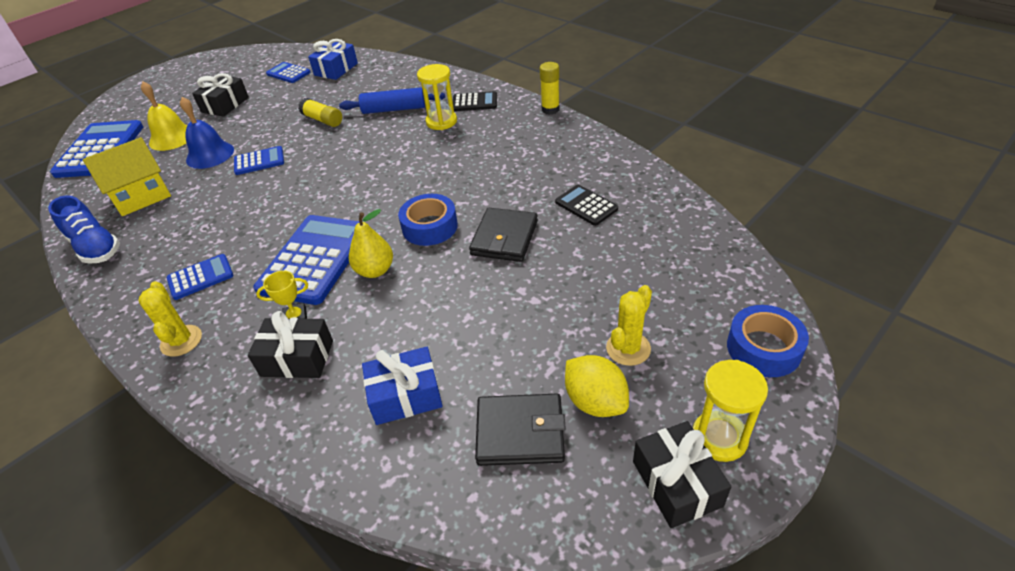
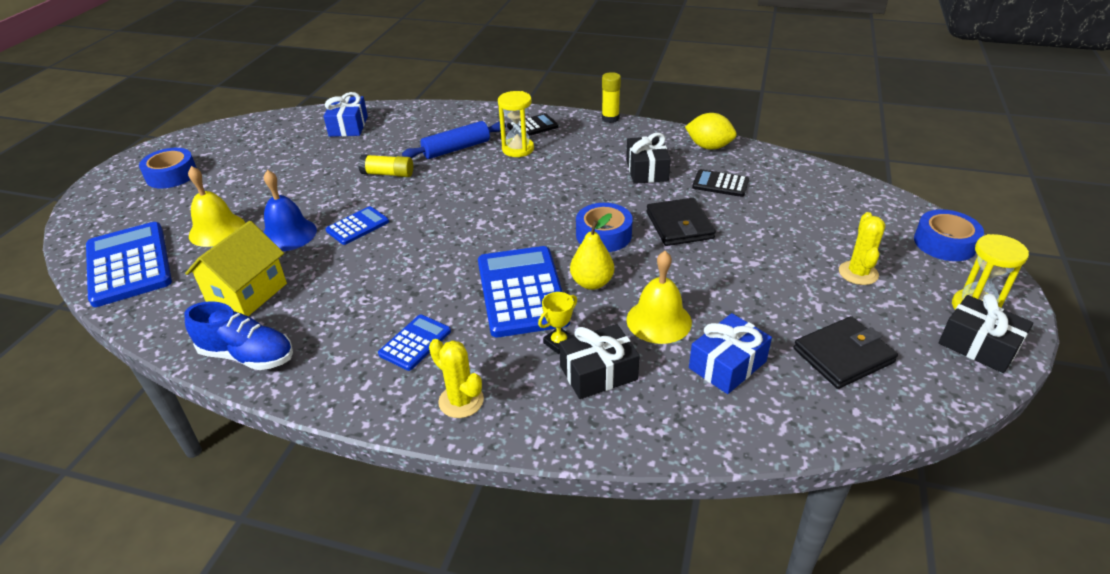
camera: 30 degrees left, 5 degrees down
black gift [192,73,249,117] -> black gift moved to [626,133,671,184]
blue calculator [266,62,311,83] -> none
yellow lemon [565,355,629,417] -> yellow lemon moved to [685,113,737,150]
none -> blue tape [139,148,197,188]
none -> yellow bell [627,251,692,344]

